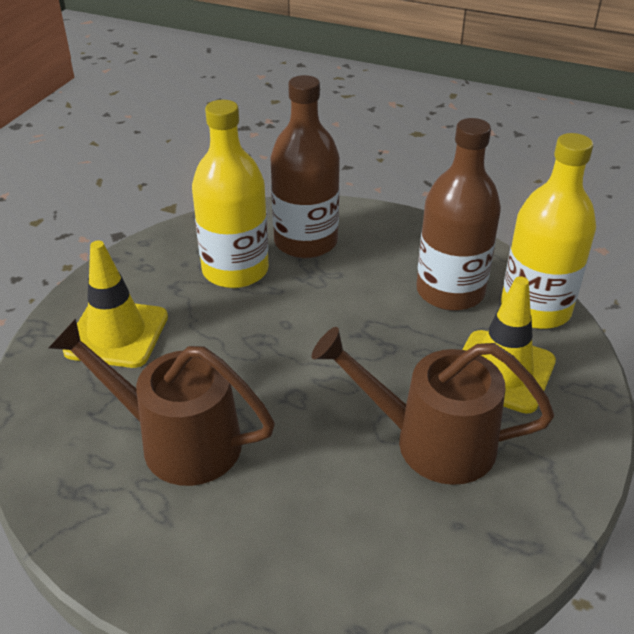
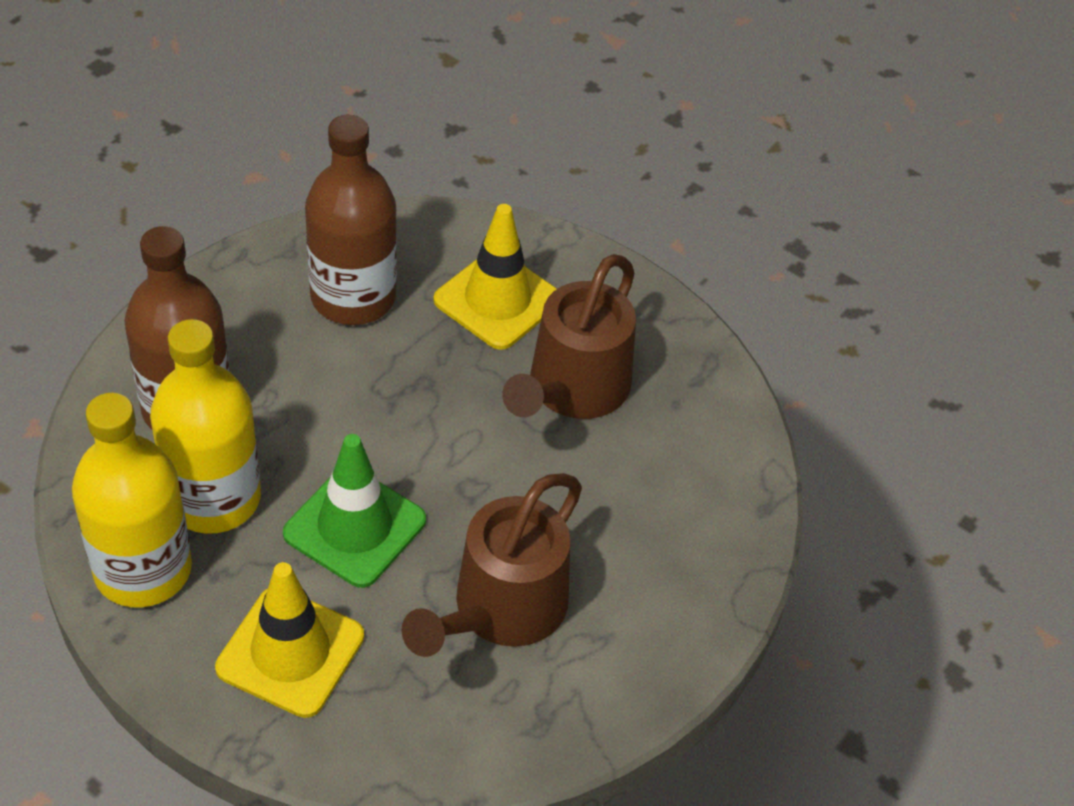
camera: 80 degrees left, 10 degrees up
yellow bottle [501,133,596,329] -> yellow bottle moved to [72,393,192,607]
none -> green traffic cone [283,434,426,588]

